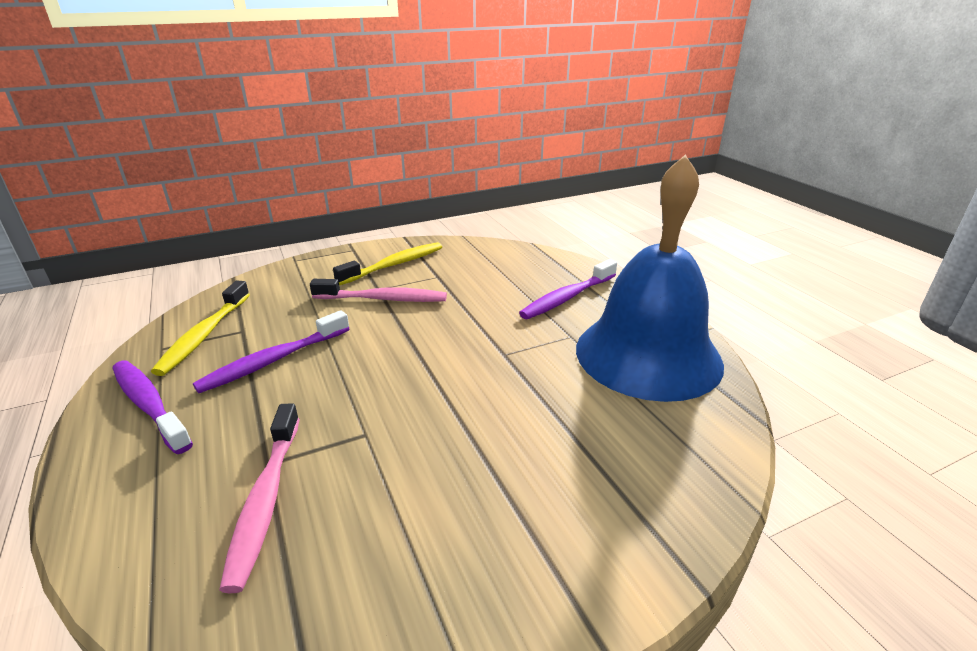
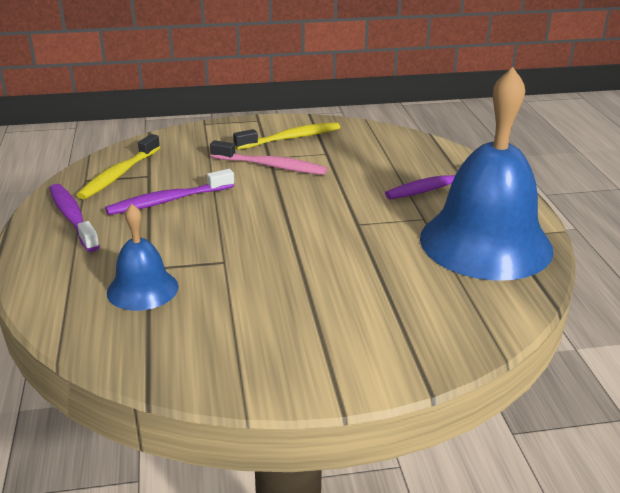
camera: 15 degrees right, 0 degrees up
pink toothbrush [219,403,300,594] -> blue bell [107,204,178,311]

